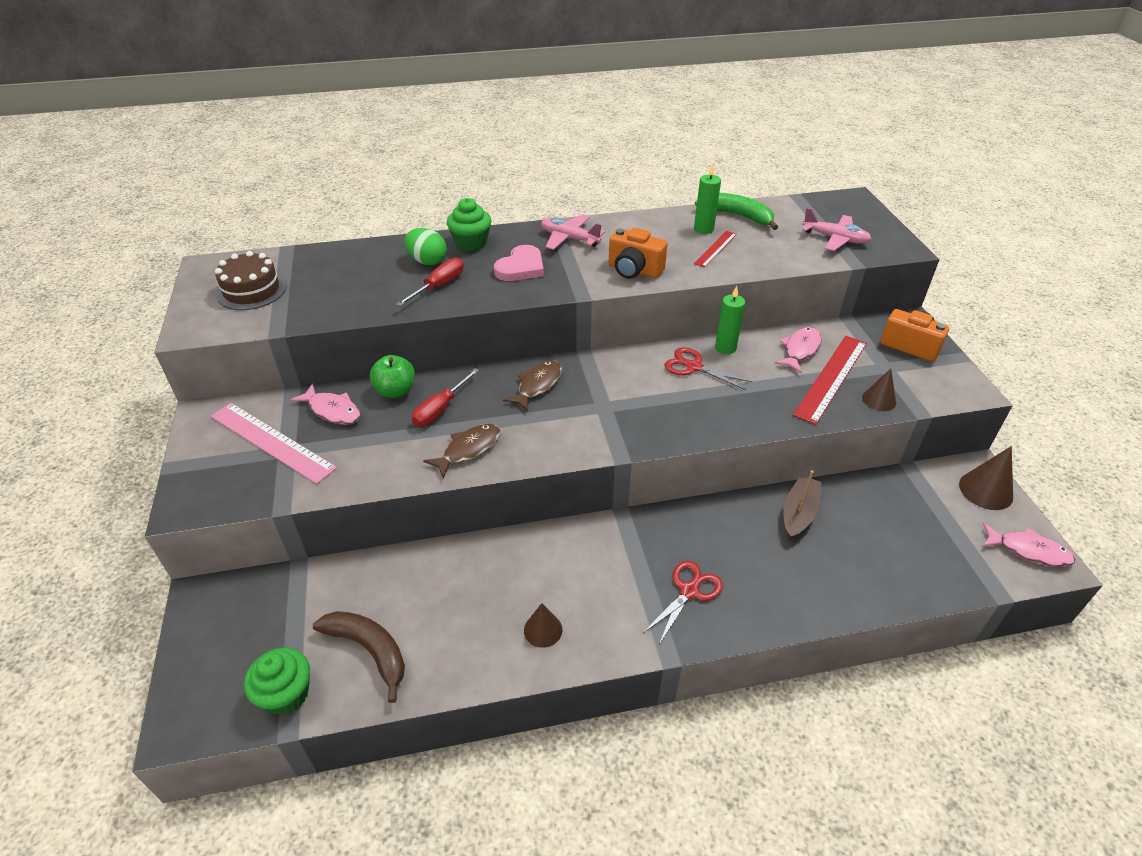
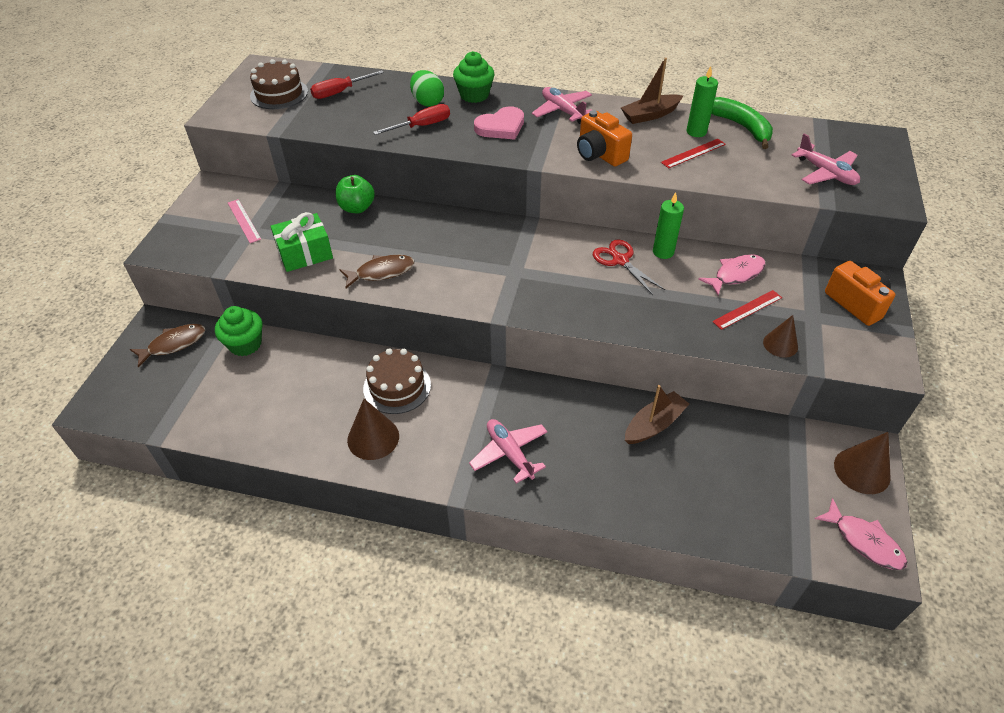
camera: 25 degrees right, 5 degrees up
pink ruler [211,403,337,484] -> pink ruler [228,199,261,243], size x0.55
green cupcake [244,648,310,715] -> green cupcake moved to [215,306,262,356]
pink fish [290,384,361,425] -> none
brown banana [313,611,405,703] -> none
red screwdriver [412,368,479,426] -> red screwdriver moved to [310,70,384,99]
brown fish [503,360,562,411] -> brown fish moved to [130,324,205,368]
brown cone [524,603,562,648] -> brown cone [347,399,399,460], size x1.53
red scissors [643,561,723,644] -> pink plane [469,419,548,484]
red ruler [793,336,867,425] -> red ruler [712,290,782,330], size x0.55
none -> green gift [271,212,333,272]
none -> brown cake [363,349,431,414]
none -> brown boat [621,58,684,124]

